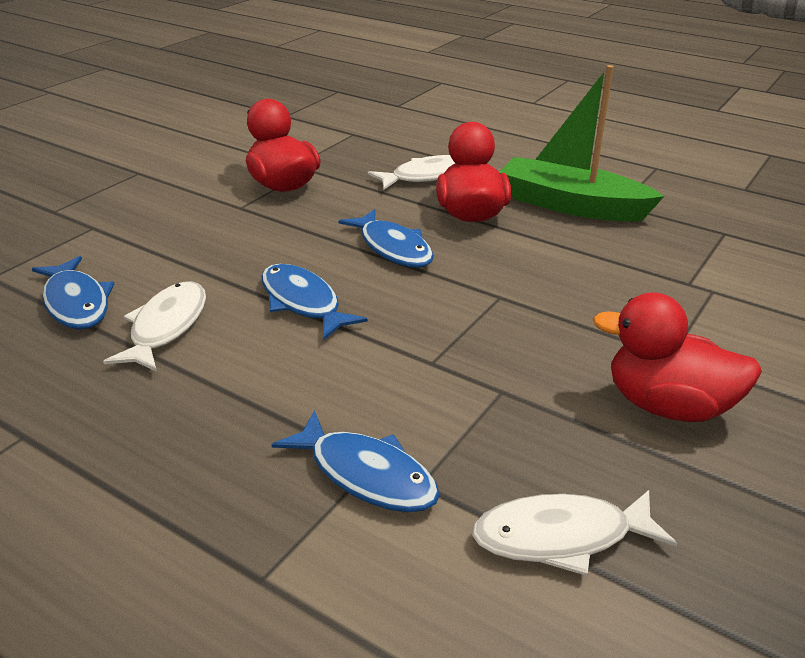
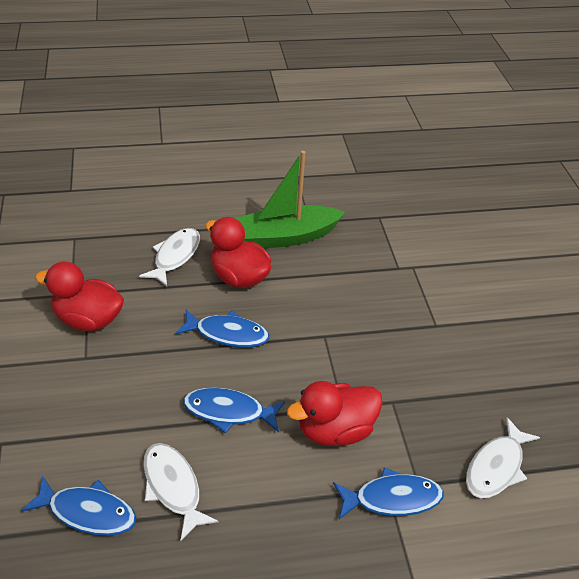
camera: 45 degrees left, 10 degrees up
red duck [593,292,762,422] -> red duck moved to [287,381,383,446]

